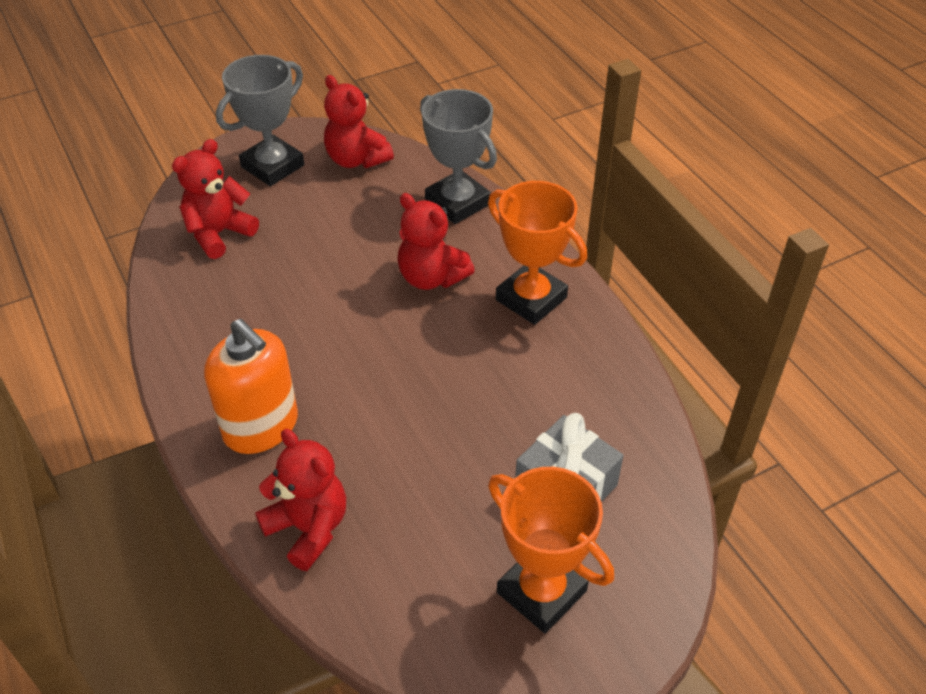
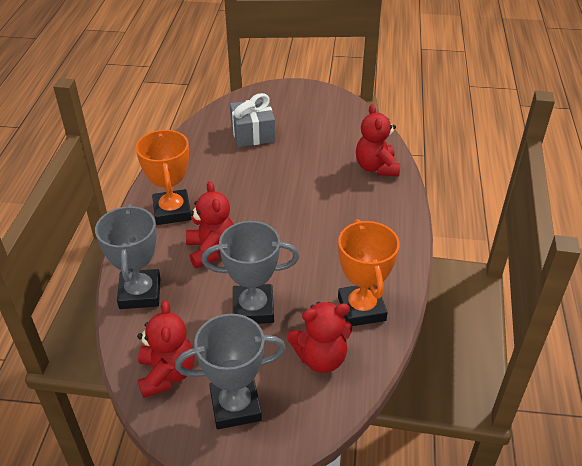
camera: 145 degrees left, 5 degrees down
orange soap dispenser [204,319,298,454] -> none
orange trophy [488,467,614,633] -> orange trophy moved to [338,219,400,326]
none -> grey trophy [201,221,299,324]

